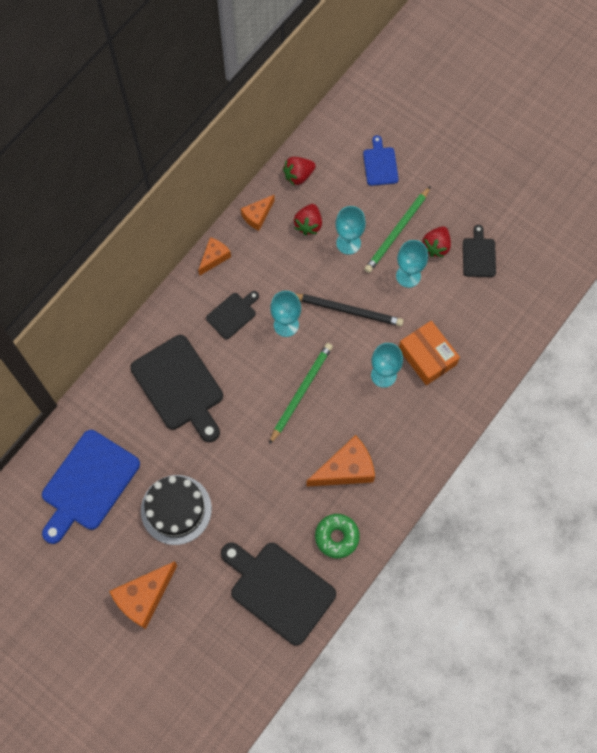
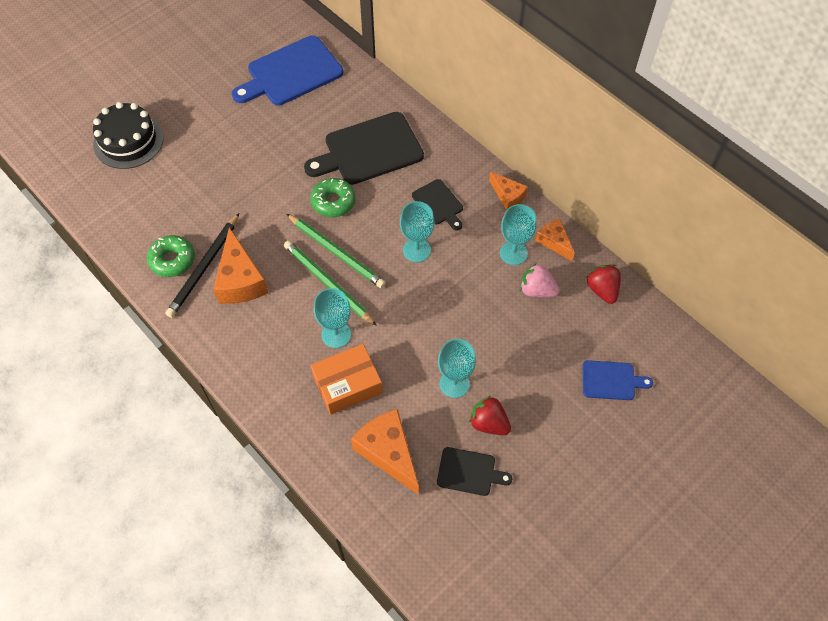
camera: 100 degrees right, 10 degrees down
blue cutting board [42,430,140,544] -> blue cutting board turned 75 degrees counterclockwise [232,35,343,105]
orange cheese [109,561,177,629] -> orange cheese moved to [351,409,419,495]
black cake [141,475,212,545] -> black cake moved to [93,102,164,169]
black cutting board [221,542,336,646] -> none
red strawberry [294,204,322,236] -> pink strawberry [520,263,559,298]
black pencil [296,294,403,326] -> black pencil moved to [165,213,239,318]
turquoise goblet [335,206,366,255] -> turquoise goblet moved to [500,204,536,265]
green pencil [364,186,431,273] -> green pencil moved to [284,240,377,326]
none -> green donut [310,178,356,217]

